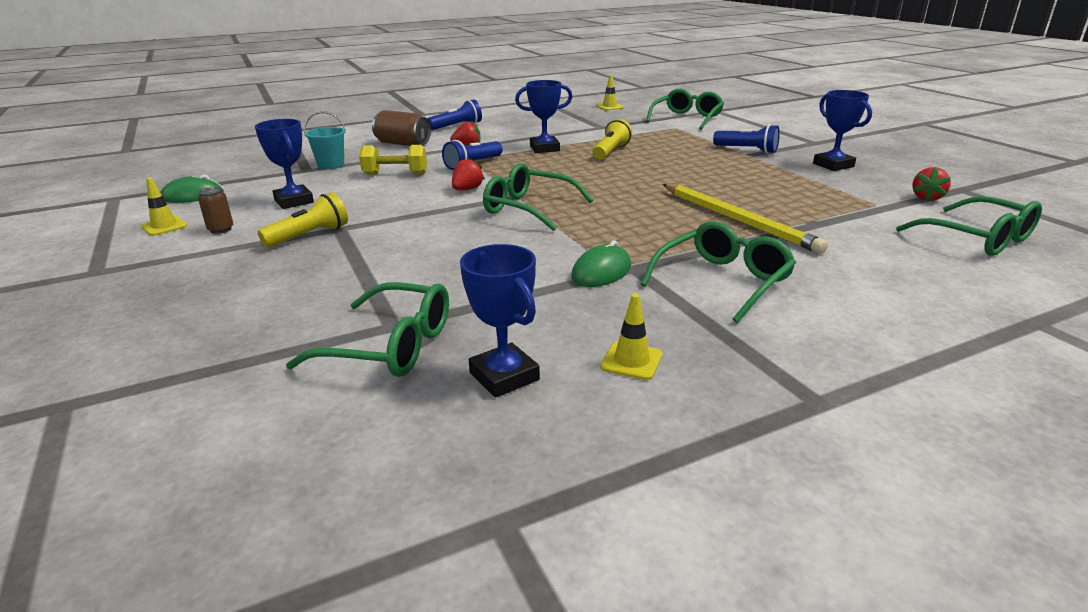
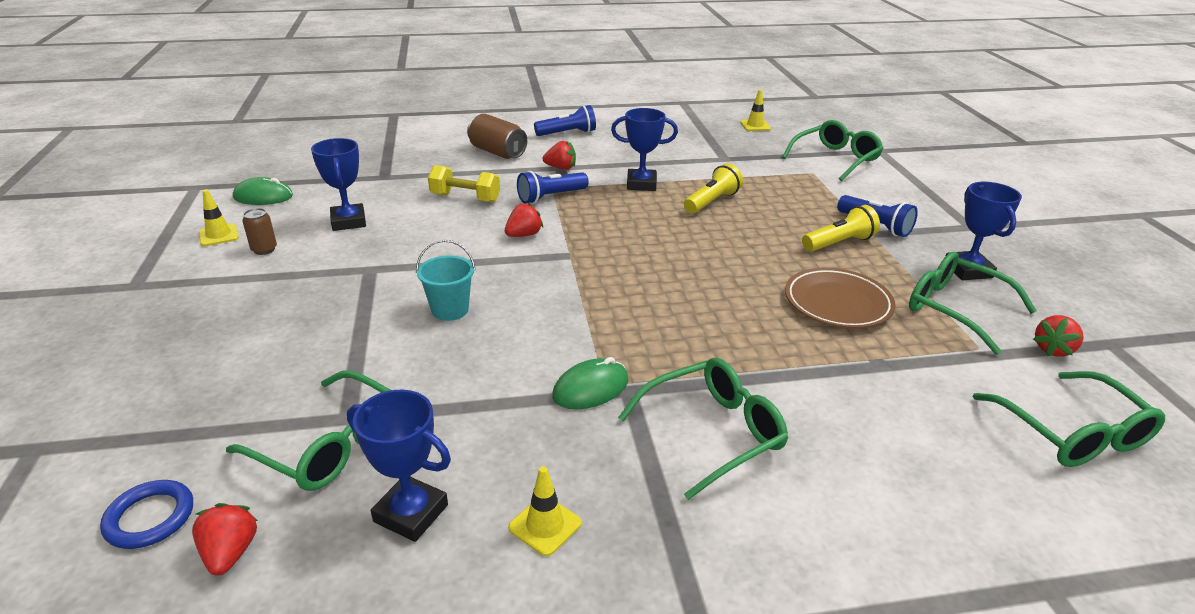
camera: 15 degrees right, 5 degrees up
yellow flashlight [258,192,348,248] -> yellow flashlight moved to [802,205,880,252]
turquoise bucket [304,111,346,169] -> turquoise bucket moved to [416,240,476,321]
blue trophy [460,244,540,398] -> blue trophy turned 45 degrees counterclockwise [347,390,451,542]
green glasses [483,163,593,231] -> green glasses moved to [909,252,1037,355]
yellow pencil [663,184,828,254] -> none
none -> blue ring [100,480,193,549]
none -> red strawberry [192,503,258,576]
none -> brown plate [785,268,896,328]

